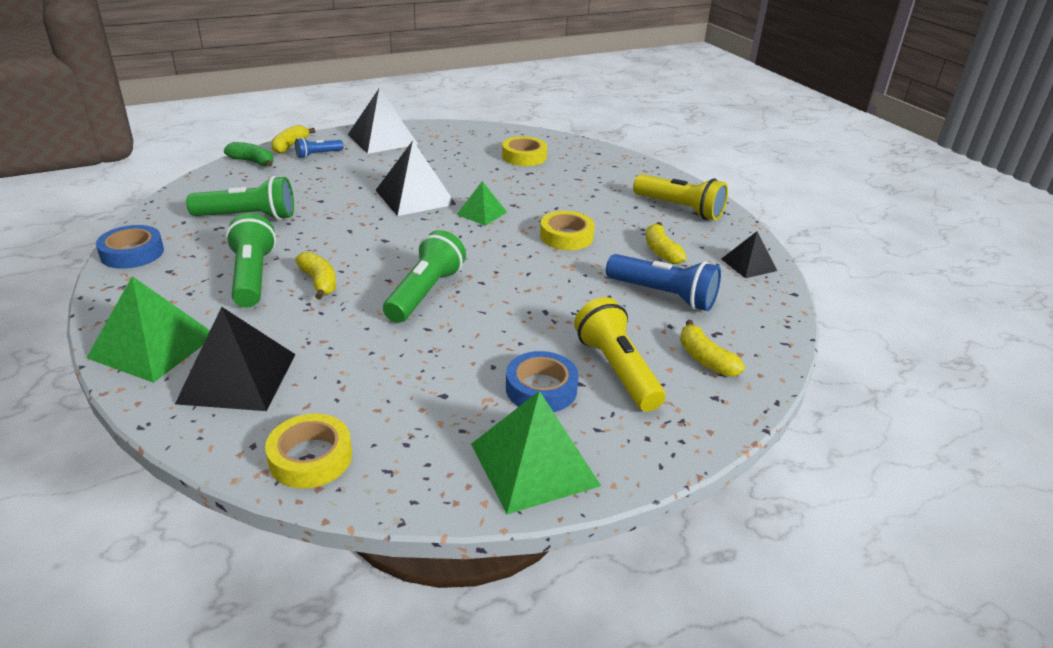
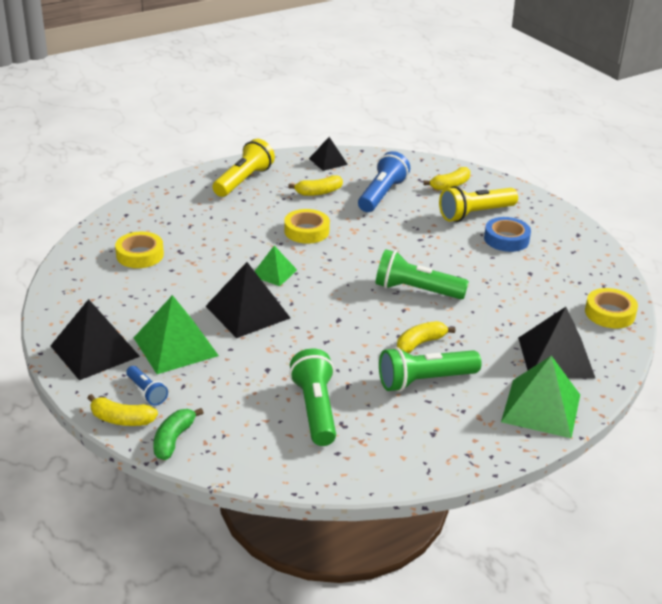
camera: 95 degrees left, 0 degrees up
blue tape [96,225,164,269] -> none
green pyramid [471,391,601,514] -> green pyramid moved to [134,295,219,374]

